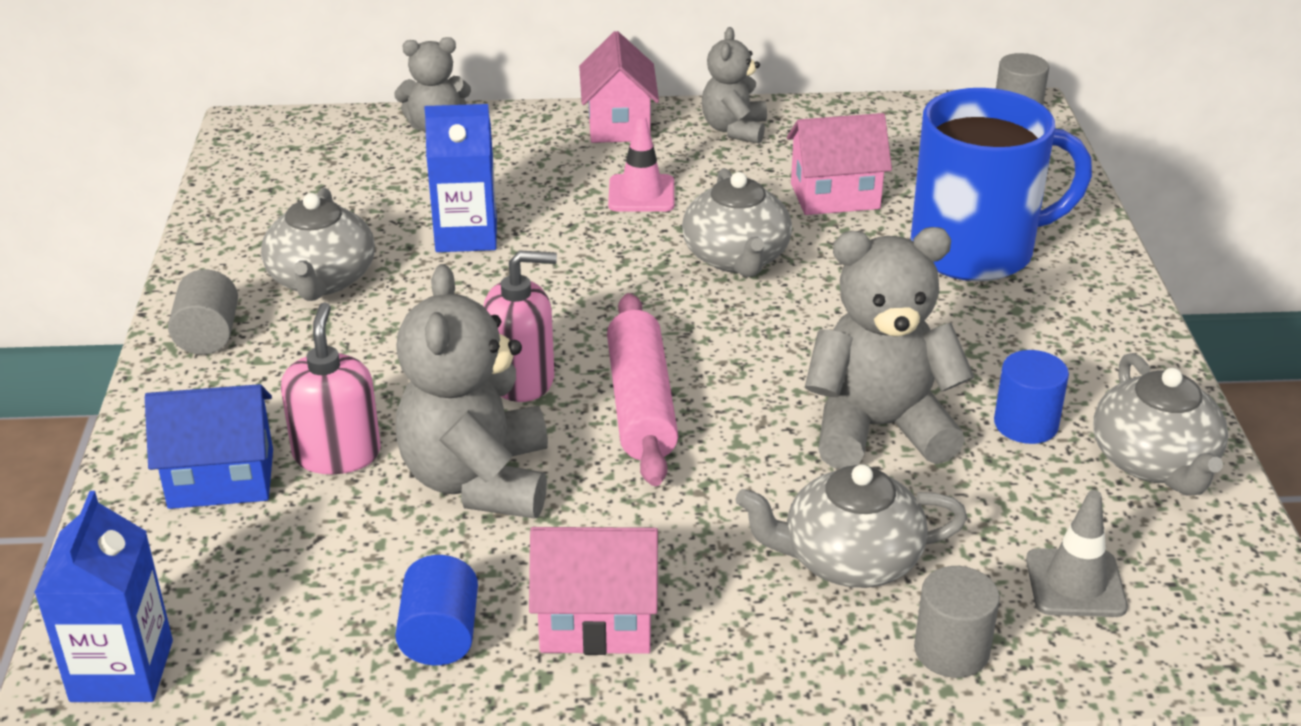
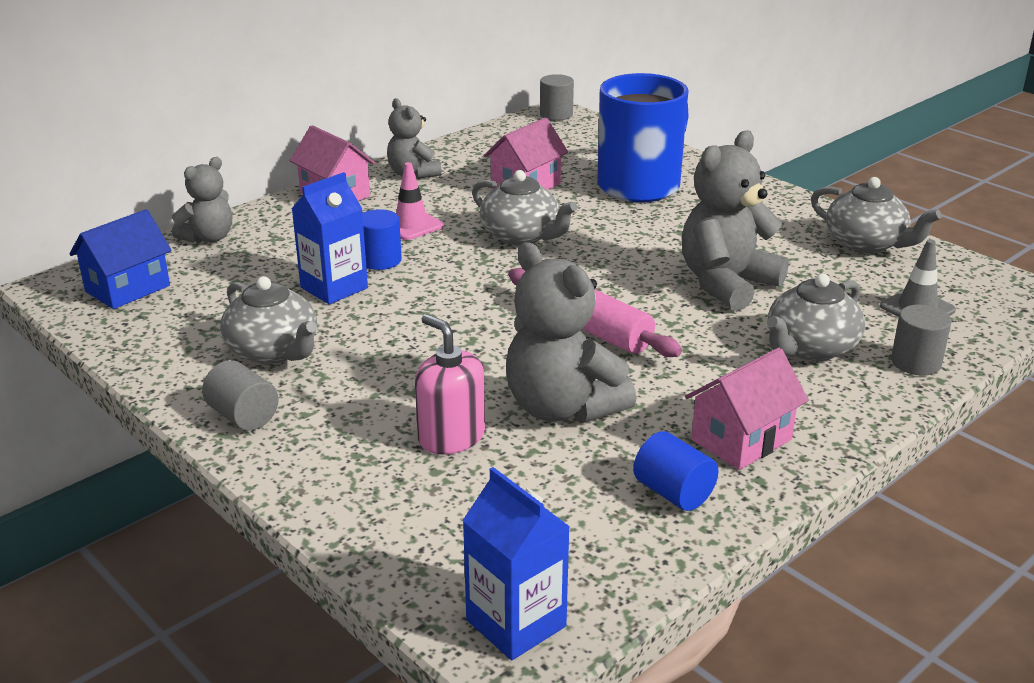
camera: 40 degrees left, 5 degrees down
blue house [145,384,273,509] -> blue house moved to [69,209,172,309]
pink soap dispenser [484,250,557,402] -> none
blue cylinder [994,350,1069,444] -> blue cylinder moved to [362,209,402,270]

